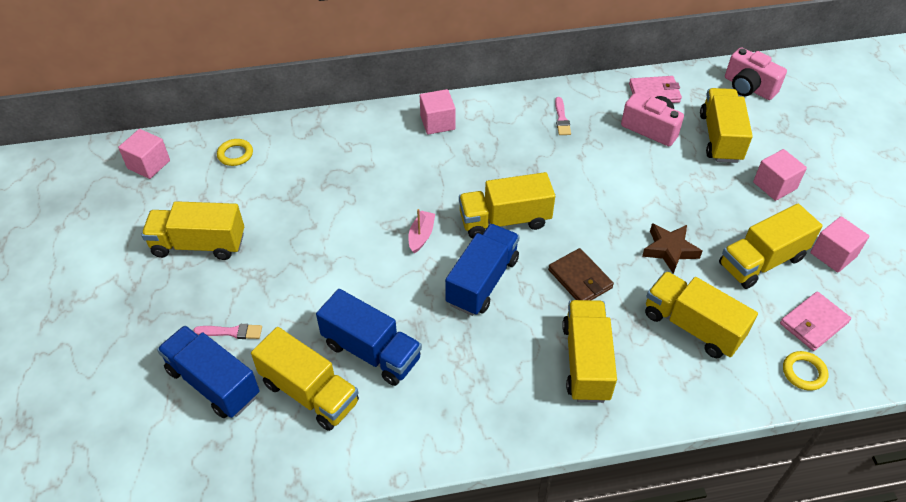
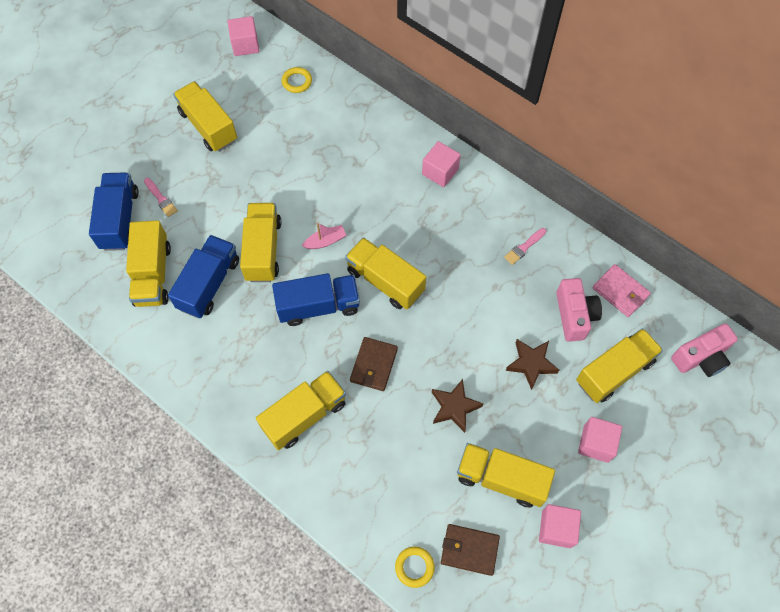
camera: 50 degrees right, 15 degrees up
blue truck [316,289,422,386] -> blue truck turned 150 degrees counterclockwise [168,235,239,318]
yellow truck [645,271,758,358] -> yellow truck moved to [240,203,281,282]
pink camera [725,47,787,100] -> pink camera turned 120 degrees counterclockwise [671,323,738,377]
pink wallet [780,291,851,351] -> brown wallet [441,524,500,576]
none -> brown star [506,339,559,390]

